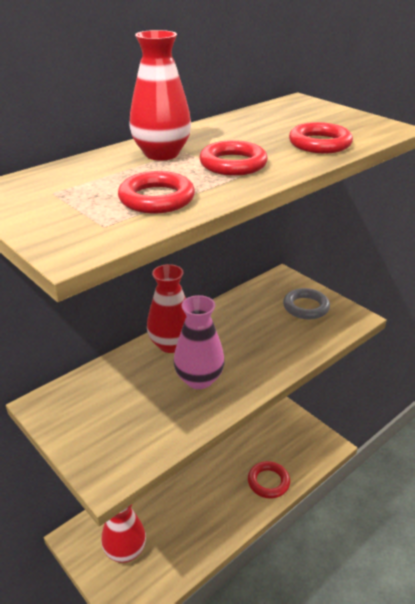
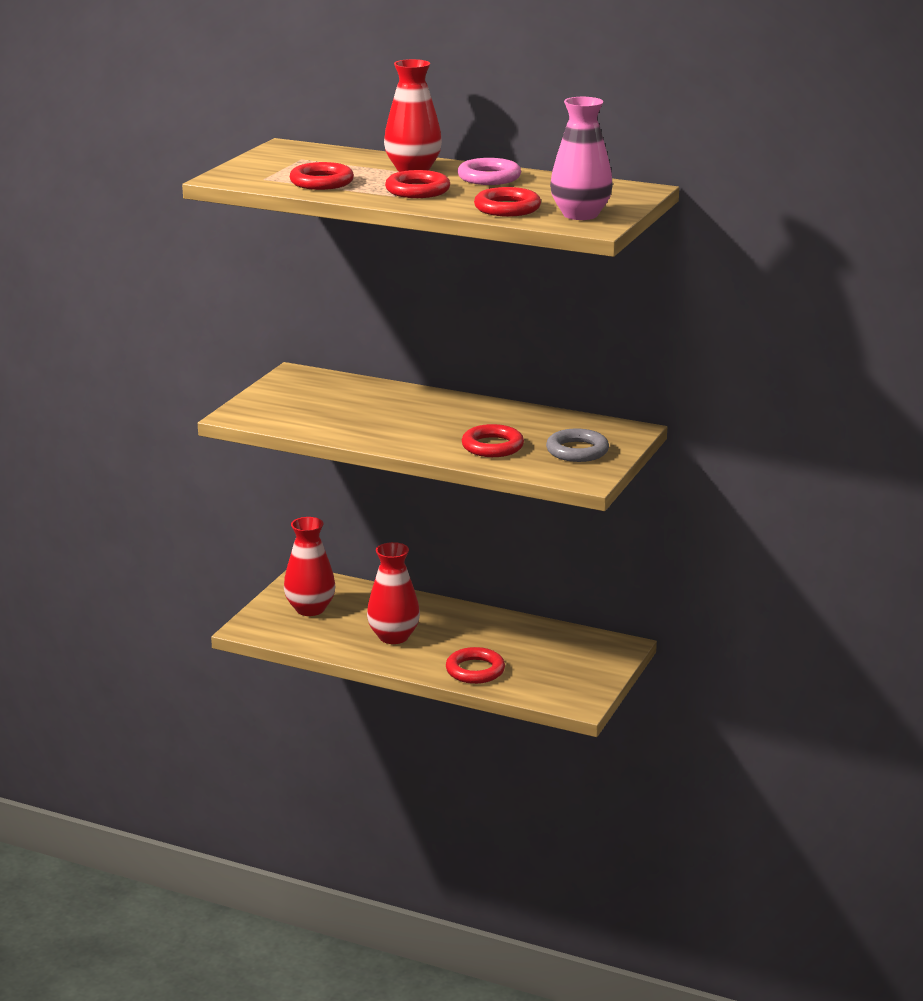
camera: 65 degrees right, 10 degrees down
red vase [147,264,187,353] -> red vase moved to [367,542,420,644]
pink vase [174,295,225,389] -> pink vase moved to [550,97,613,220]
none -> pink ring [458,158,521,185]
none -> red ring [462,424,524,457]

